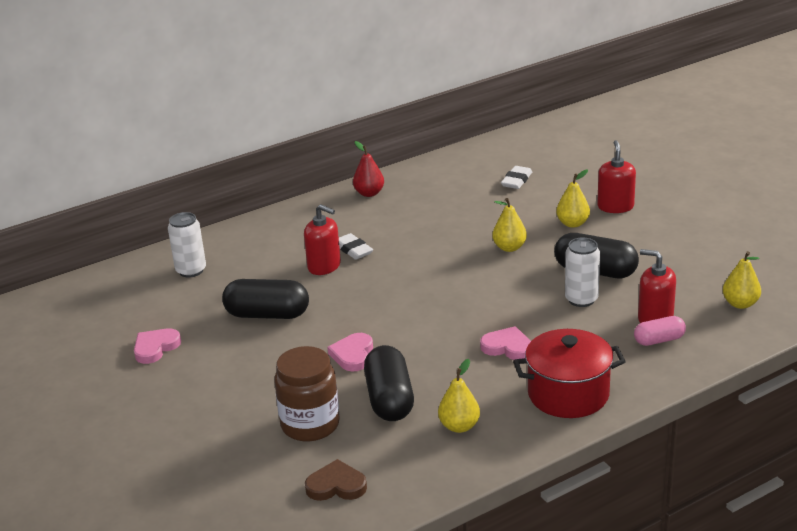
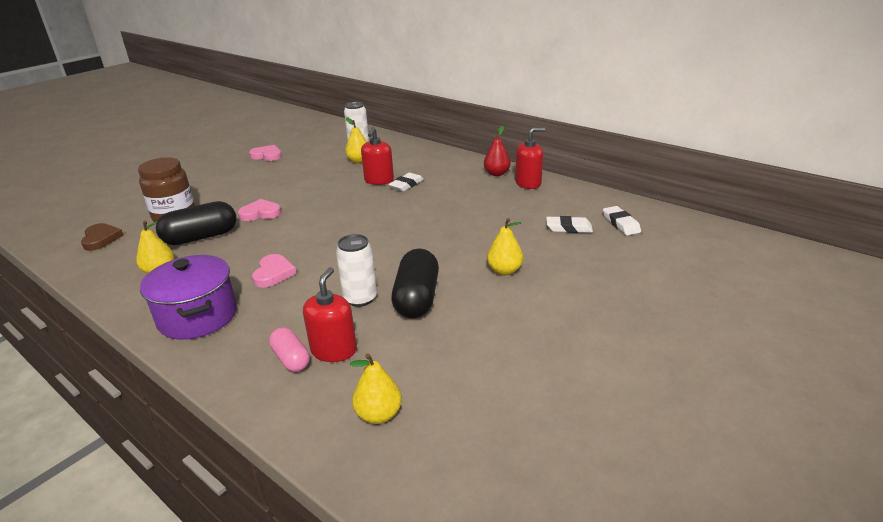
camera: 70 degrees right, 0 degrees up
black capsule [222,279,309,319] -> none
yellow pear [492,198,527,252] -> yellow pear moved to [345,117,367,163]
red pot [513,329,626,418] -> purple pot [140,255,237,340]
red soap dispenser [597,140,636,213] -> red soap dispenser moved to [515,128,545,189]
none -> white eraser [603,206,641,235]

